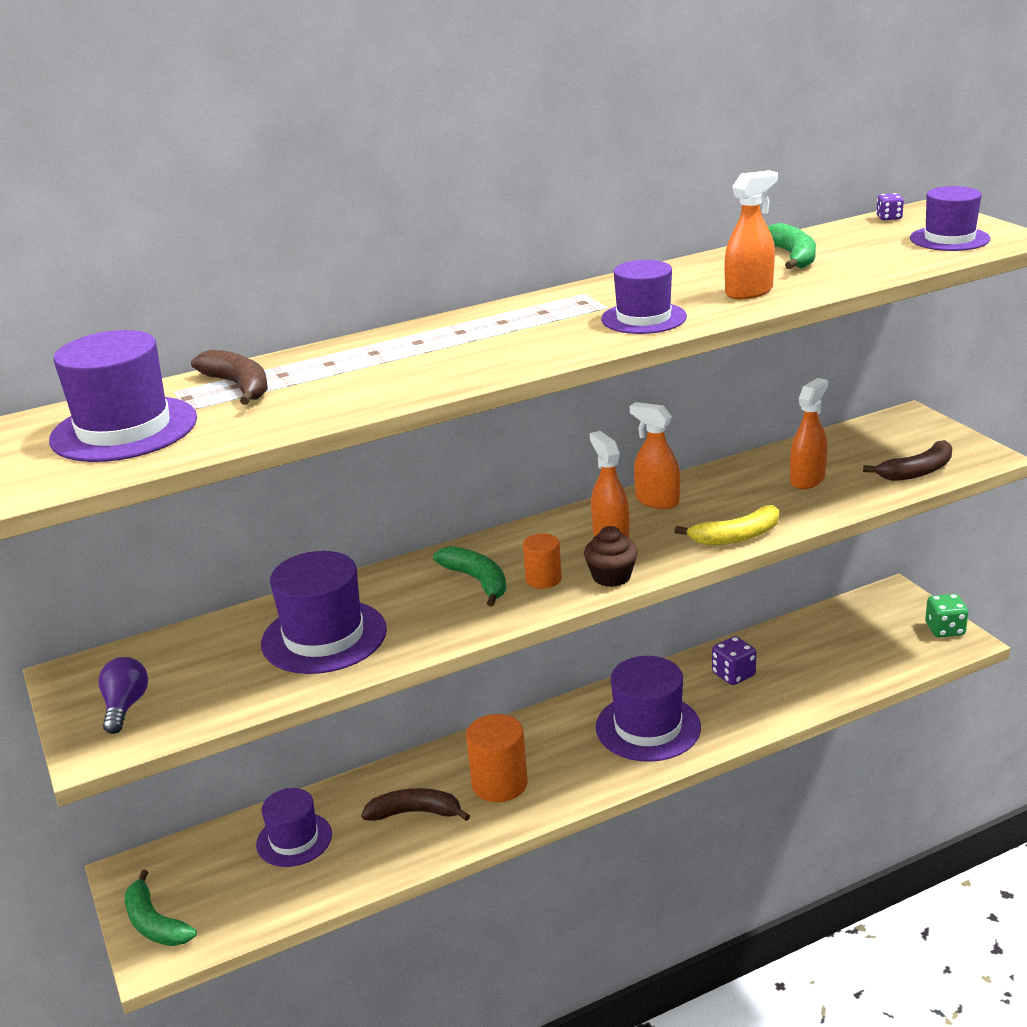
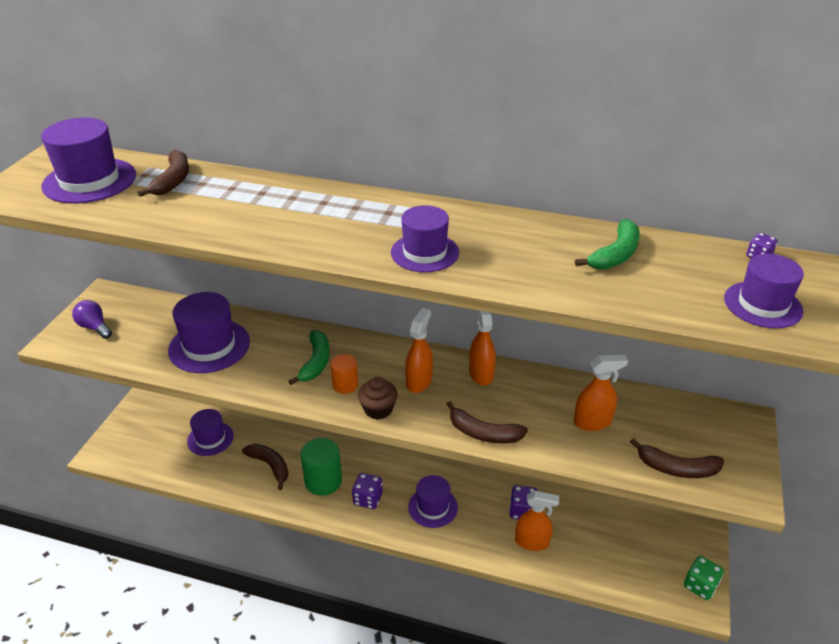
camera: 40 degrees right, 10 degrees up
purple light bulb [98,657,148,734] -> purple light bulb turned 90 degrees counterclockwise [72,300,112,339]
green banana [125,870,197,946] -> none
orange cylinder [466,714,528,802] -> green cylinder [301,438,342,496]
purple hat [596,656,701,762] -> purple hat [408,475,458,528], size x0.66
yellow banana [675,505,779,545] -> brown banana [447,401,528,443]
orange spray bottle [725,170,778,299] -> orange spray bottle moved to [515,491,559,551]
none -> purple dice [352,473,383,509]

